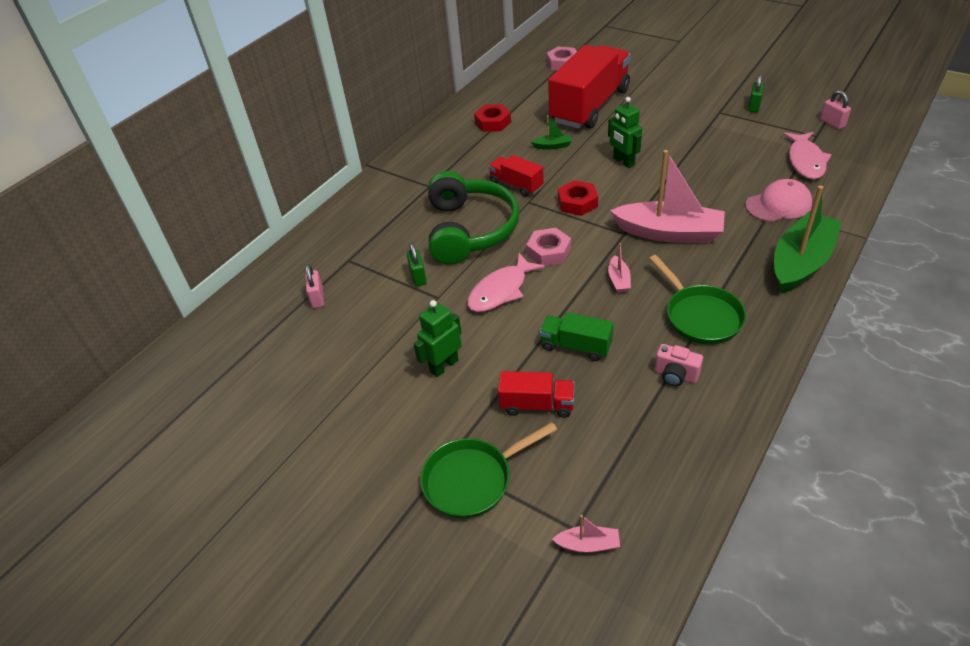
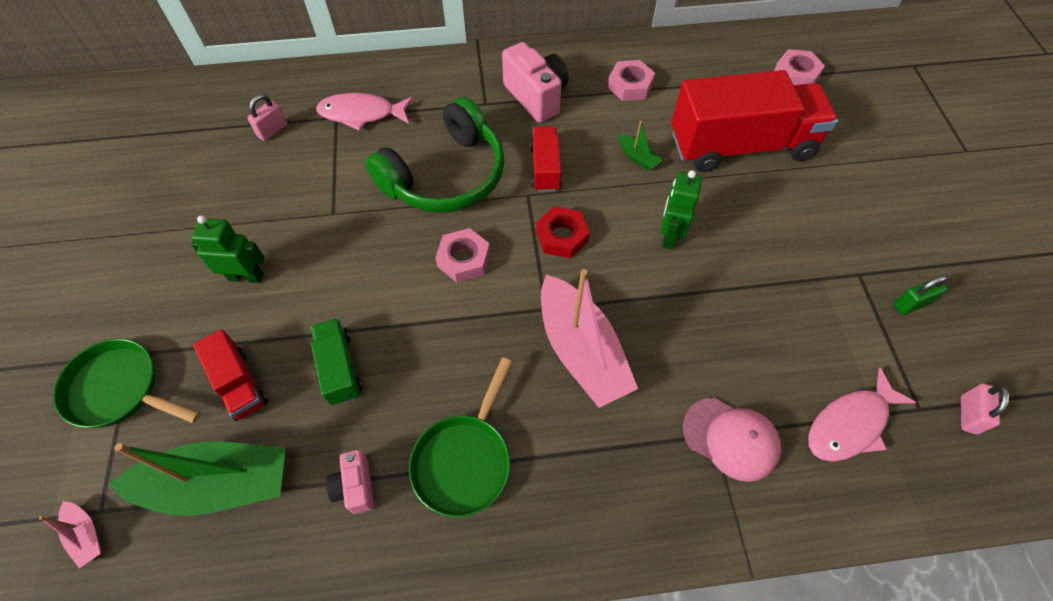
camera: 45 degrees right, 15 degrees up
green padlock [407,243,427,287] -> none
pink fish [467,253,545,312] -> pink fish moved to [316,93,413,131]
red nut [474,104,511,132] -> pink nut [607,60,655,101]
pink boat [608,243,631,293] -> none
green boat [774,185,842,294] -> green boat moved to [109,442,286,516]
none -> pink camera [502,42,569,123]

